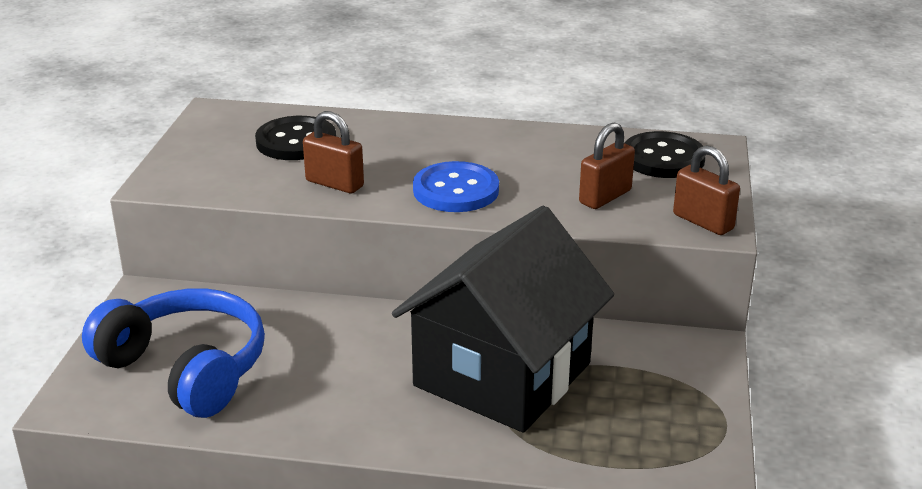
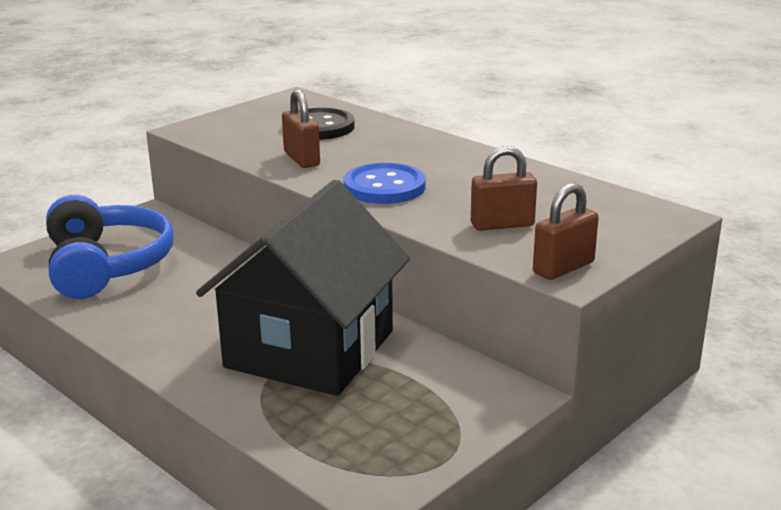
camera: 35 degrees right, 5 degrees down
black house [392,206,614,433] -> black house turned 45 degrees counterclockwise [196,180,410,396]
black button [625,131,706,178] -> none
brown padlock [673,145,740,235] -> brown padlock turned 60 degrees clockwise [533,183,599,280]

